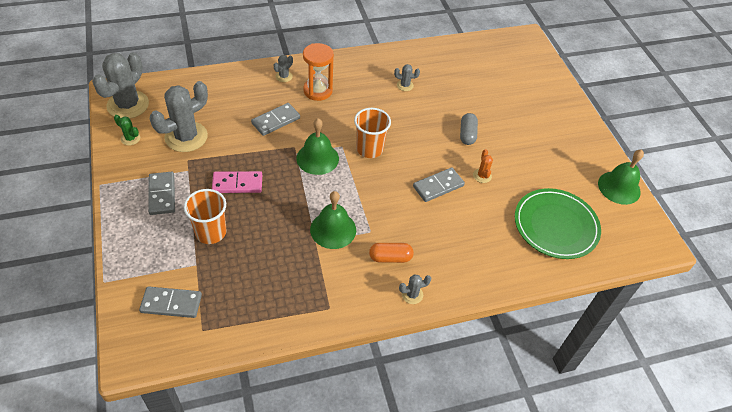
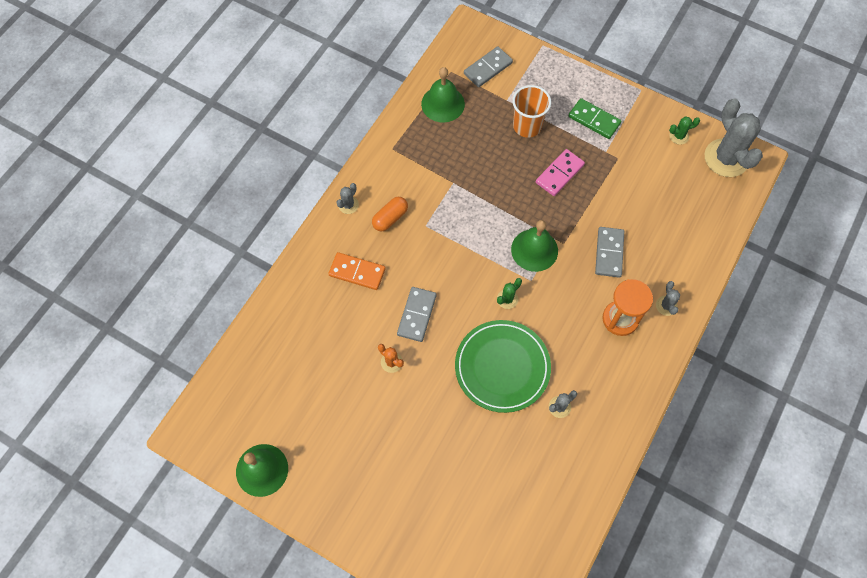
camera: 140 degrees right, 15 degrees up
grey domino [148,172,175,215] -> green domino [568,98,621,139]
grey cactus [150,81,208,152] -> none
green bell [310,191,356,249] -> green bell moved to [421,67,465,122]
orange cup [354,108,391,158] -> green cactus [497,278,522,309]
grey capsule [460,113,478,145] -> none
green plate [515,188,601,259] -> green plate moved to [455,320,551,413]
none -> orange domino [328,252,386,290]

